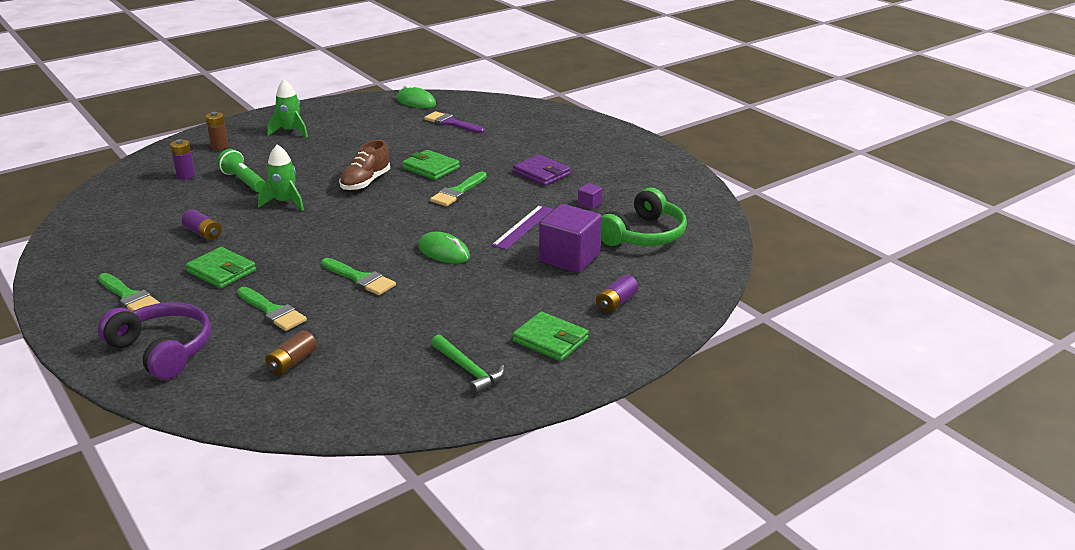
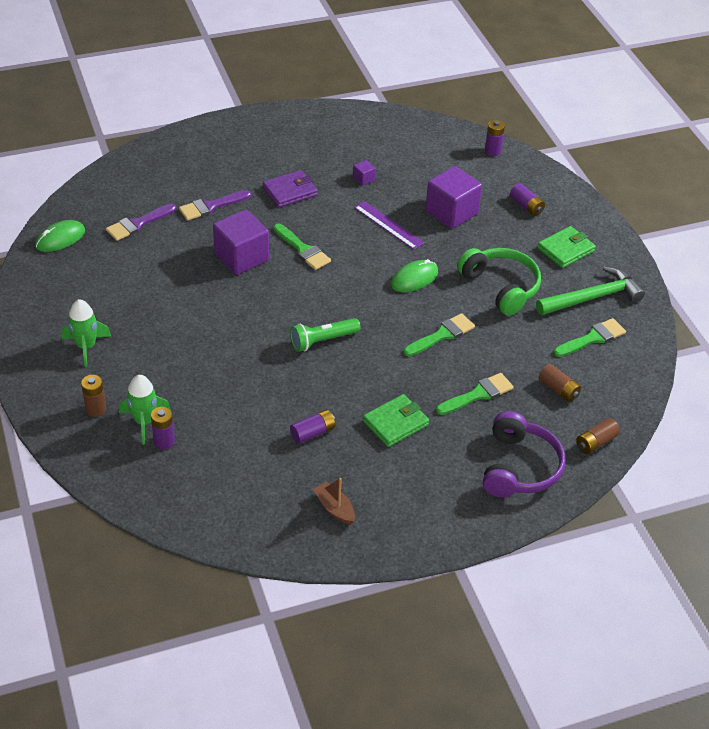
camera: 75 degrees left, 15 degrees up
green brush [98,273,160,311] -> green brush moved to [554,318,626,357]
purple headphones [98,302,211,380] -> purple headphones turned 135 degrees clockwise [483,411,566,498]
green flashlight [217,149,265,192] -> green flashlight moved to [290,318,361,352]
green rocket [258,145,304,211] -> green rocket moved to [119,375,171,445]
brown shoe [339,140,390,191] -> none
green wallet [402,150,460,180] -> purple cube [213,210,269,275]
green hammer [431,335,505,395] -> green hammer [536,266,645,315], size x1.51
green headphones [601,188,687,246] -> green headphones moved to [457,248,541,316]
none -> purple brush [179,190,251,220]
none -> brown boat [313,478,355,525]
none -> purple battery [485,120,505,156]
none -> brown battery [576,418,620,454]

